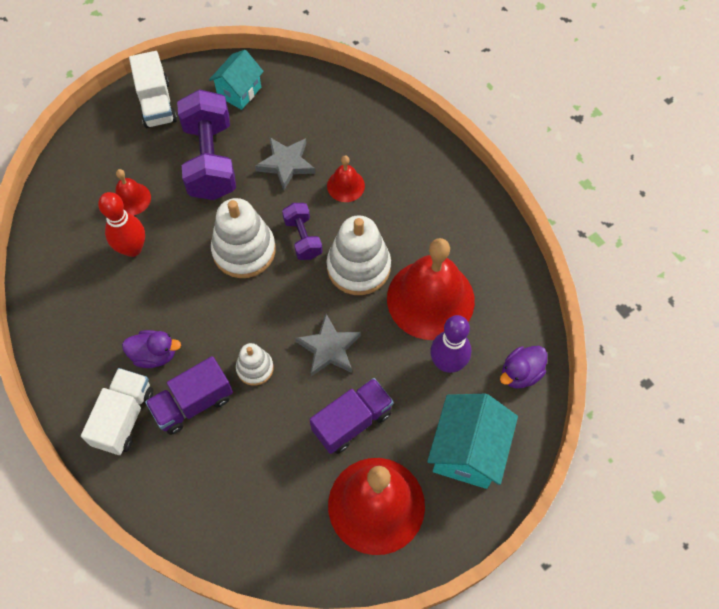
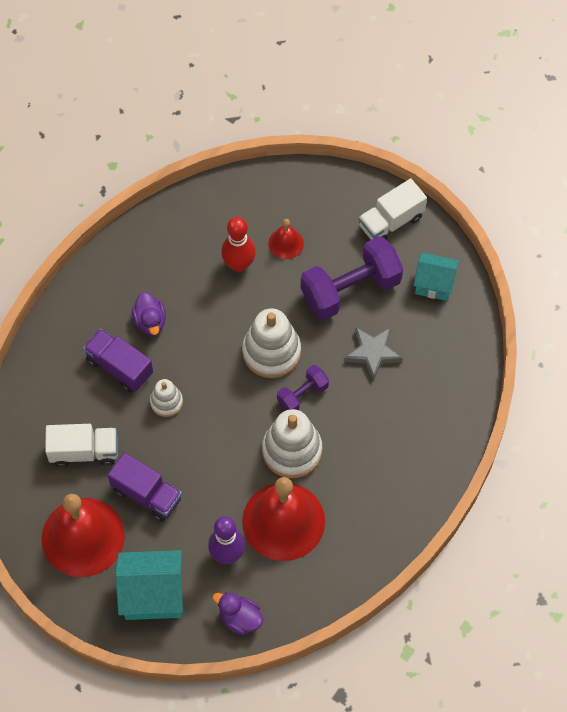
camera: 70 degrees right, 0 degrees up
white truck [81,368,153,455] -> white truck moved to [45,424,117,467]
grey star [295,314,361,377] -> none
red bell [327,156,365,202] -> none

